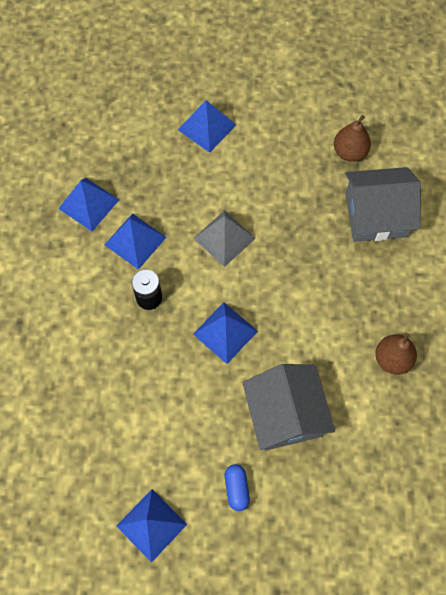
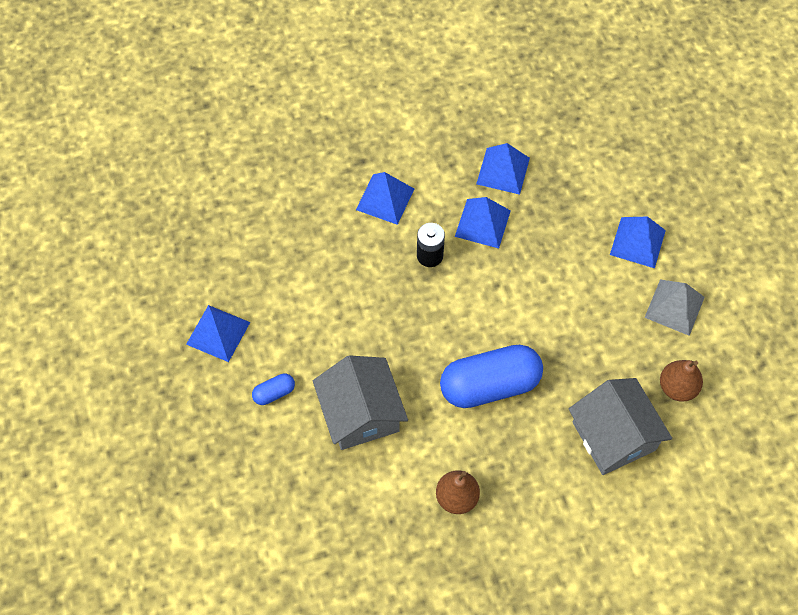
camera: 70 degrees right, 5 degrees down
grey pyramid [193,210,256,267] -> grey pyramid moved to [644,279,705,336]
blue pyramid [193,302,258,364] -> blue pyramid moved to [356,172,414,225]
grey house [242,364,335,451] -> grey house turned 75 degrees counterclockwise [313,355,408,450]
none -> blue capsule [440,345,543,408]

